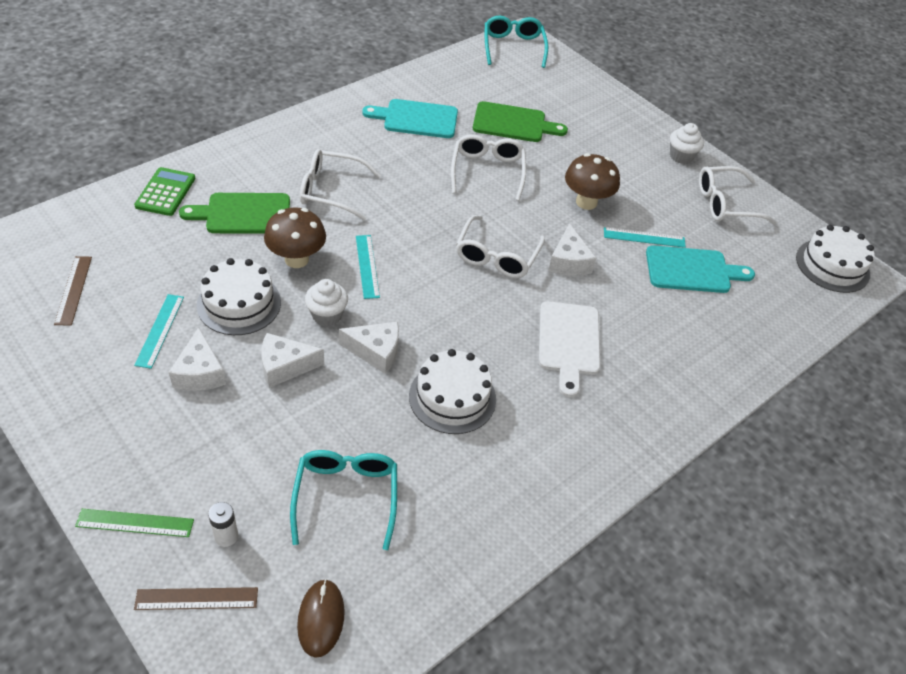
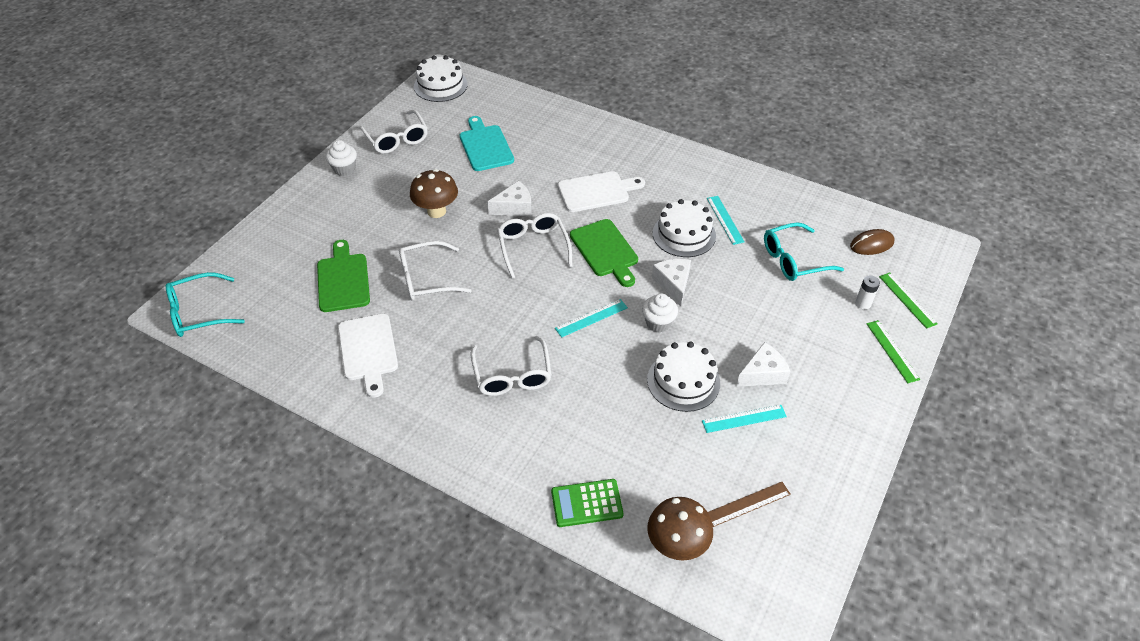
camera: 105 degrees left, 0 degrees up
brown ruler [134,587,258,610] -> green ruler [879,272,937,329]
green cutting board [179,193,290,233] -> green cutting board moved to [570,219,638,287]
white cheese [261,333,324,388] -> none
brown mushroom [264,207,326,268] -> brown mushroom moved to [647,497,713,561]
turquoise cutting board [362,99,458,138] -> white cutting board [338,314,398,398]
white glasses [456,215,545,278] -> white glasses turned 105 degrees counterclockwise [497,213,572,279]
turquoise ruler [604,227,686,248] -> turquoise ruler moved to [707,196,745,245]

